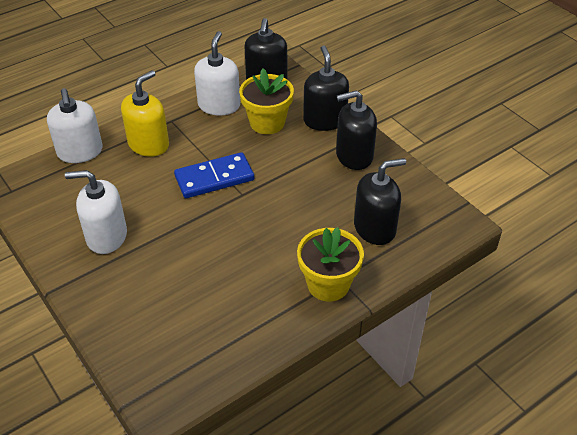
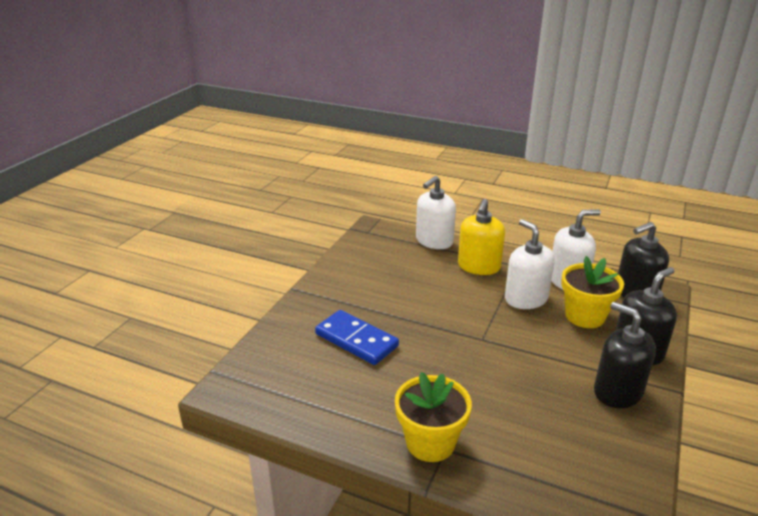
camera: 60 degrees right, 15 degrees down
white soap dispenser [65,170,127,254] -> white soap dispenser moved to [505,219,555,309]
yellow soap dispenser [121,70,169,157] -> yellow soap dispenser turned 105 degrees clockwise [458,199,505,275]
blue domino [174,152,254,198] -> blue domino moved to [315,310,399,365]
black soap dispenser [354,158,406,245] -> none

